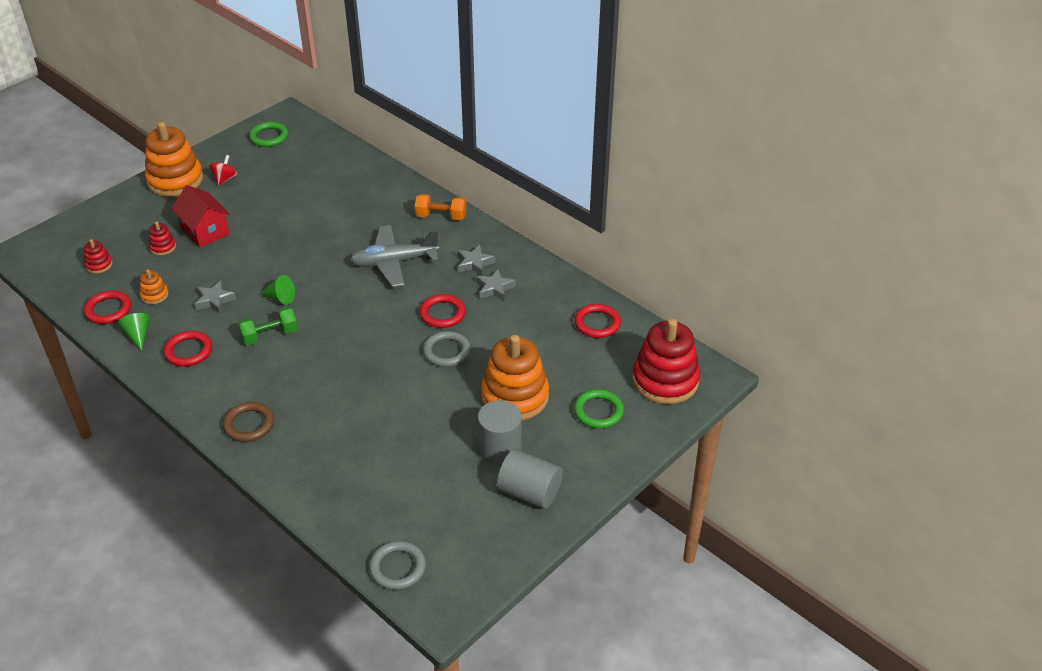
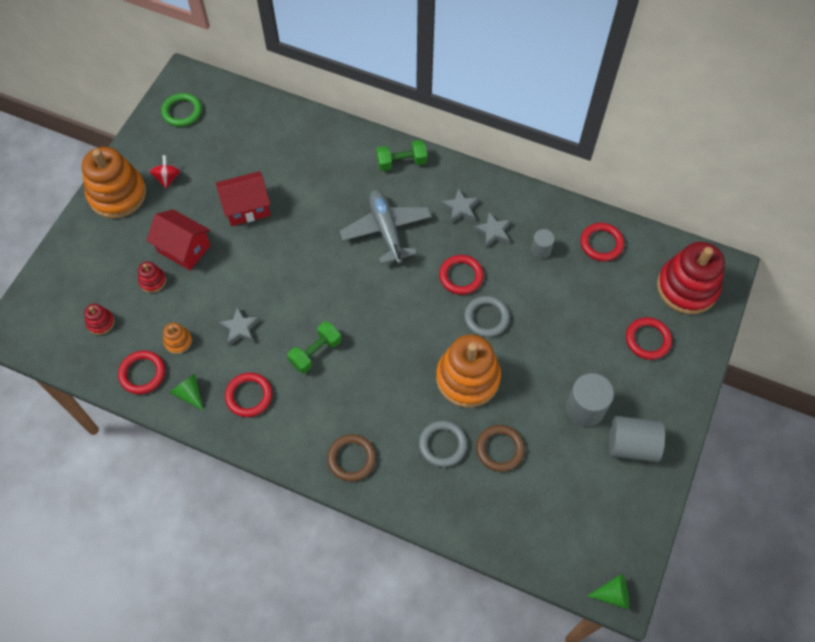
camera: 20 degrees left, 20 degrees up
green cone [260,275,295,305] -> green cone moved to [587,573,629,609]
grey plane [350,225,439,287] -> grey plane turned 105 degrees clockwise [340,190,432,264]
grey ring [369,541,426,590] -> grey ring moved to [419,420,467,467]
orange dumbbell [415,194,466,220] -> green dumbbell [376,140,427,171]
orange stacking toy [481,335,549,420] -> orange stacking toy moved to [436,334,501,408]
green ring [574,389,624,429] -> red ring [626,317,672,360]
none -> red house [216,171,270,226]
none -> brown ring [476,425,525,472]
none -> grey cylinder [531,229,555,259]

